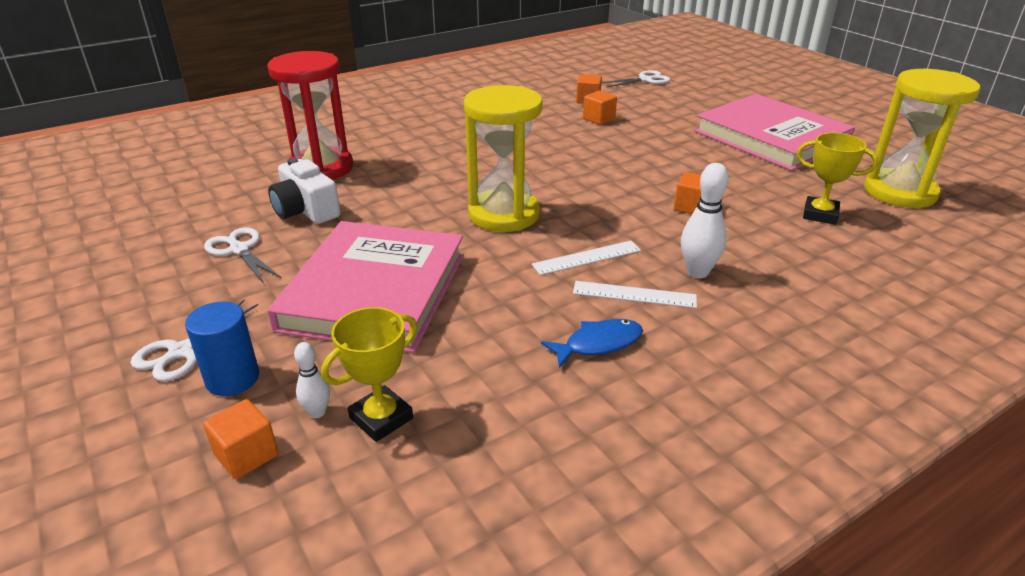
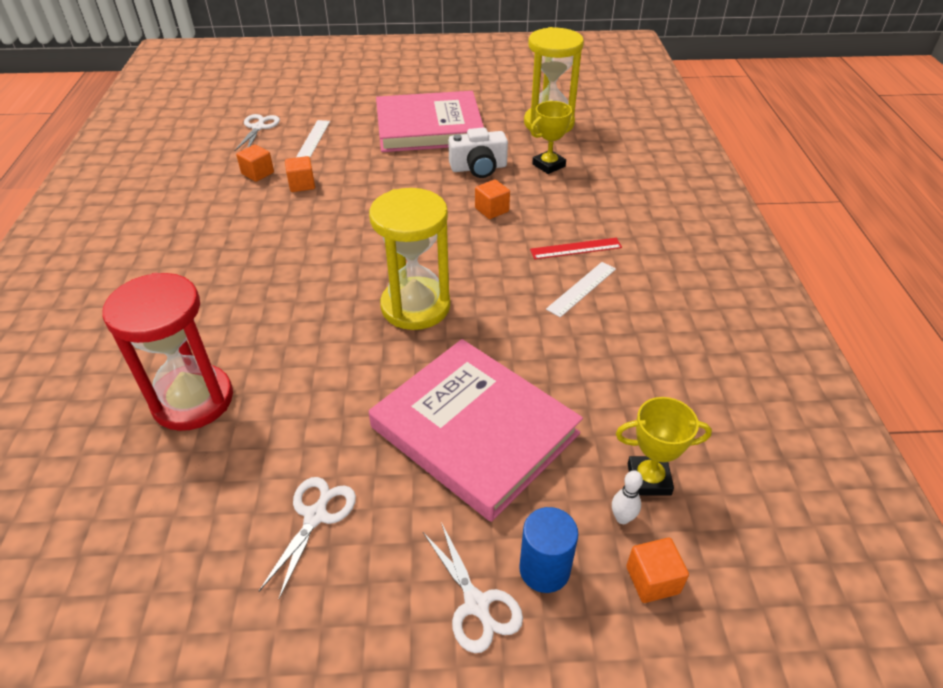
camera: 60 degrees left, 10 degrees up
white scissors [204,227,281,284] -> white scissors turned 120 degrees clockwise [259,477,356,599]
white camera [268,158,341,224] -> white camera moved to [448,127,508,178]
yellow trophy [321,307,417,442] -> yellow trophy turned 75 degrees counterclockwise [616,397,712,496]
white ruler [532,241,641,275] -> white ruler moved to [296,120,330,158]
blue fish [541,319,643,368] -> none
white bowling pin [681,163,729,278] -> red ruler [530,238,622,259]

